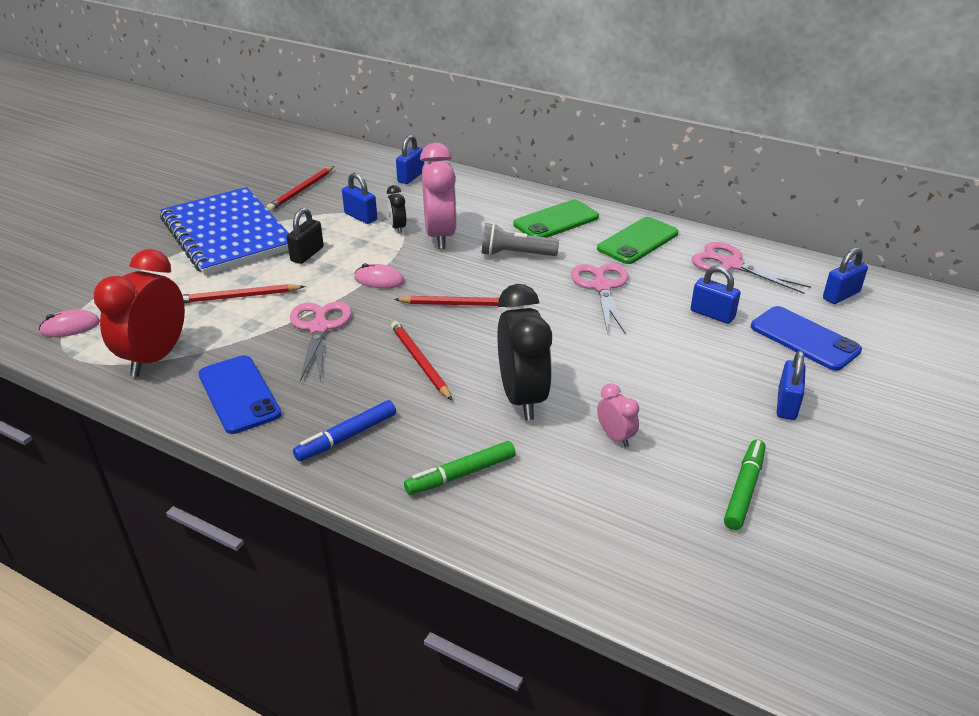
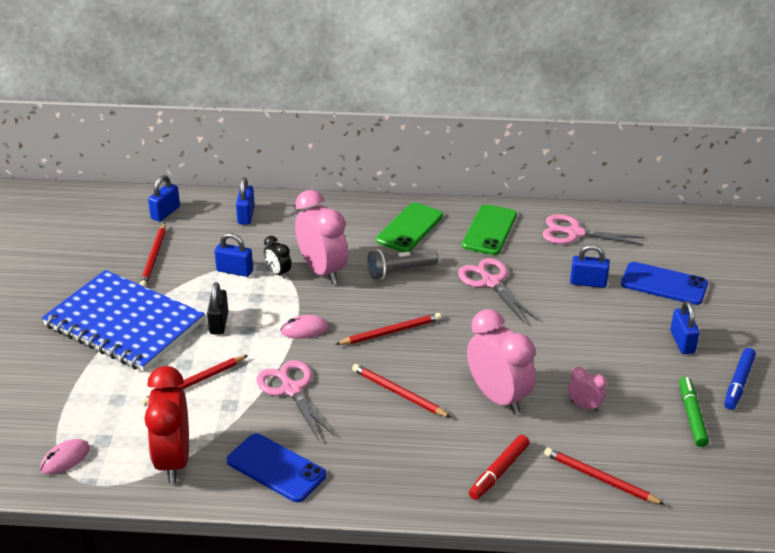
camera: 25 degrees left, 0 degrees up
blue marker [293,400,396,461] -> blue marker moved to [724,348,756,410]
green marker [404,441,516,495] -> red marker [469,435,530,500]
black clock [497,284,552,420] -> pink clock [467,309,536,415]
blue padlock [823,248,868,304] -> blue padlock moved to [148,175,180,222]
none -> red pencil [544,448,665,505]

